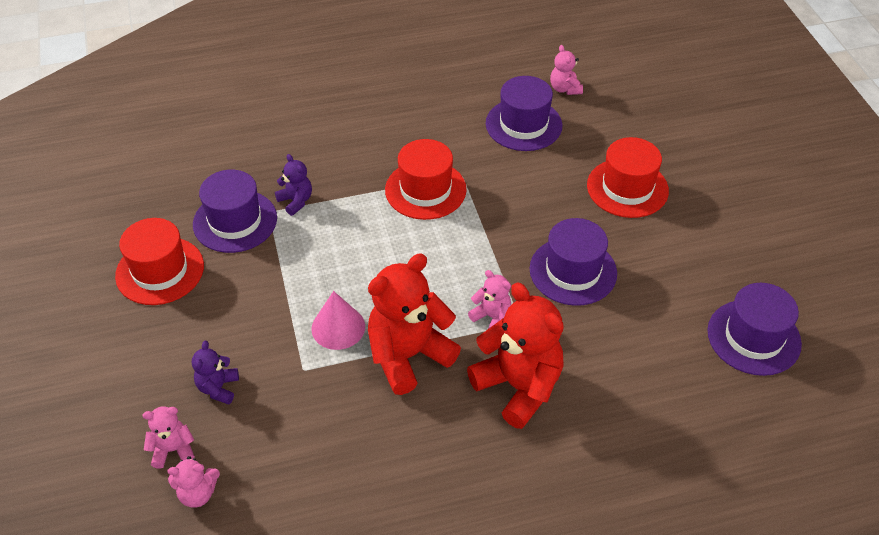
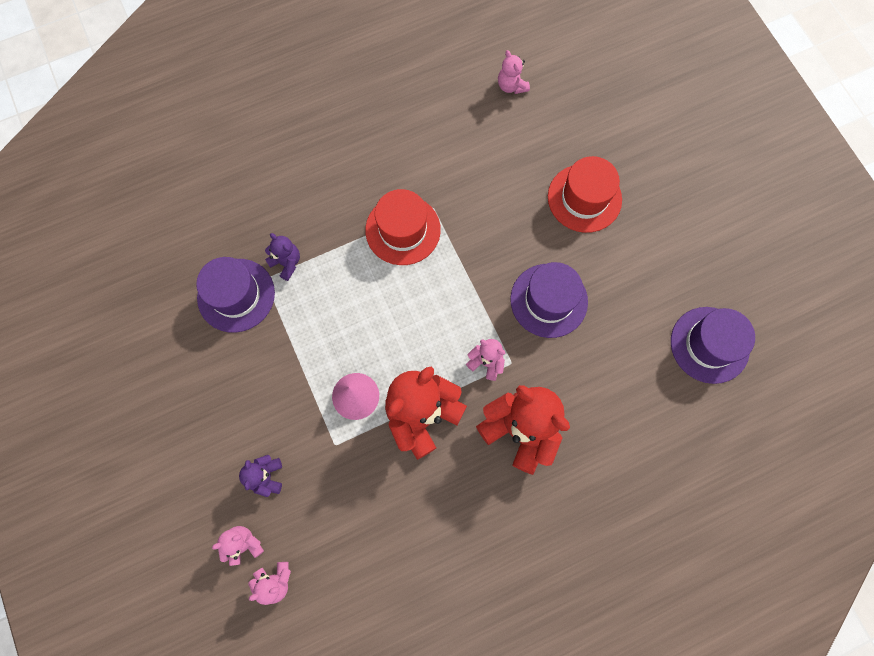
camera: 10 degrees left, 25 degrees up
red hat [115,218,204,305] -> none
purple hat [486,76,562,151] -> none

